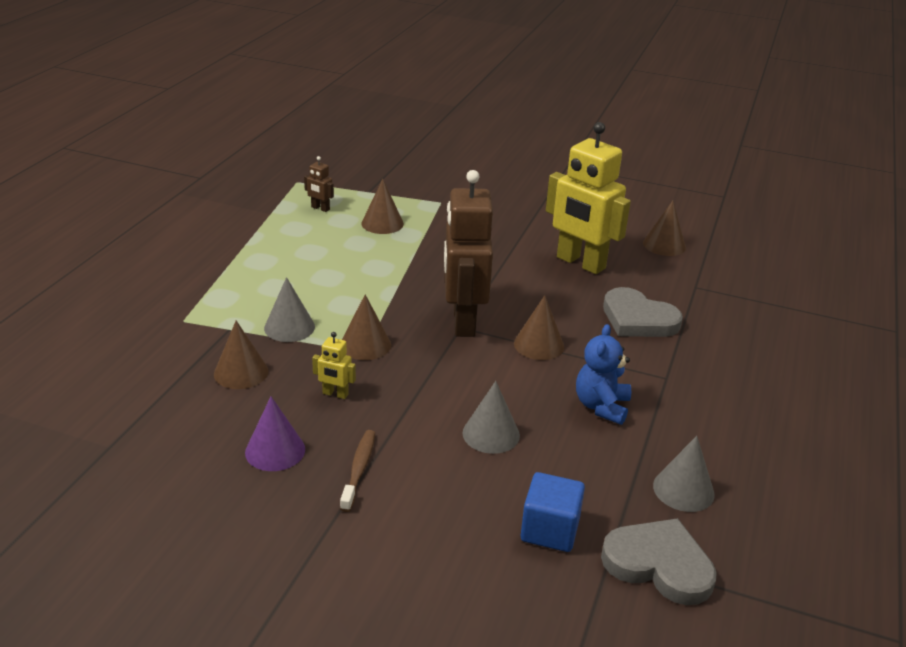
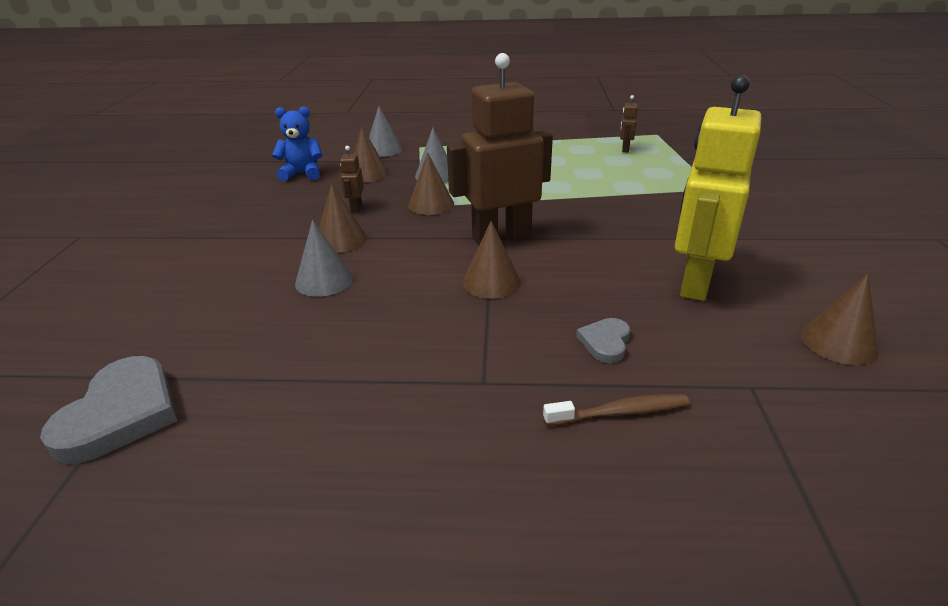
camera: 75 degrees right, 0 degrees up
purple cone [245,397,305,471] -> none
yellow robot [312,332,356,399] -> brown robot [340,146,364,212]
brown toothbrush [340,430,375,512] -> brown toothbrush moved to [543,394,689,426]
brown cone [361,179,404,234] -> brown cone moved to [319,184,367,253]
blue cube [521,472,585,552] -> none
blue teddy bear [576,324,631,425] -> blue teddy bear moved to [272,106,322,181]
grey heart [603,287,683,337] -> grey heart [576,318,630,363], size x0.54
grey cone [653,436,715,512] -> grey cone moved to [369,106,403,157]

